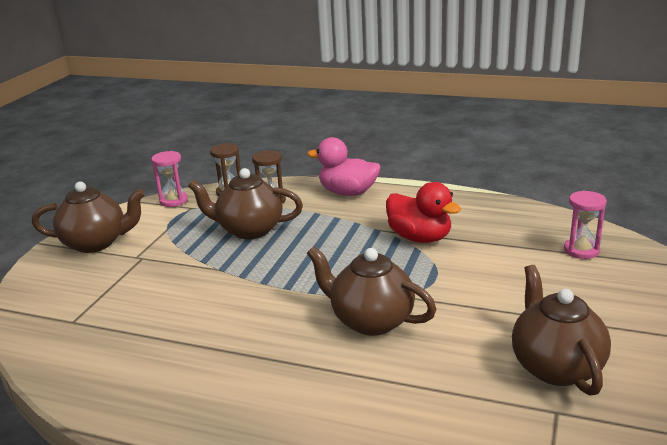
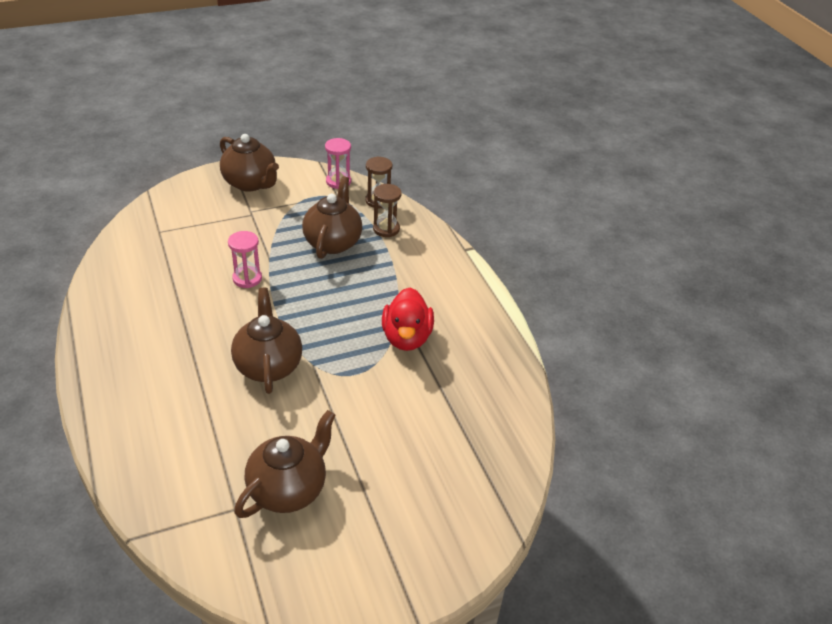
camera: 45 degrees right, 15 degrees up
brown teapot [188,168,303,239] -> brown teapot turned 45 degrees clockwise [302,176,362,259]
pink duck [307,137,381,196] -> none
pink hourglass [564,191,607,259] -> pink hourglass moved to [228,231,262,288]

